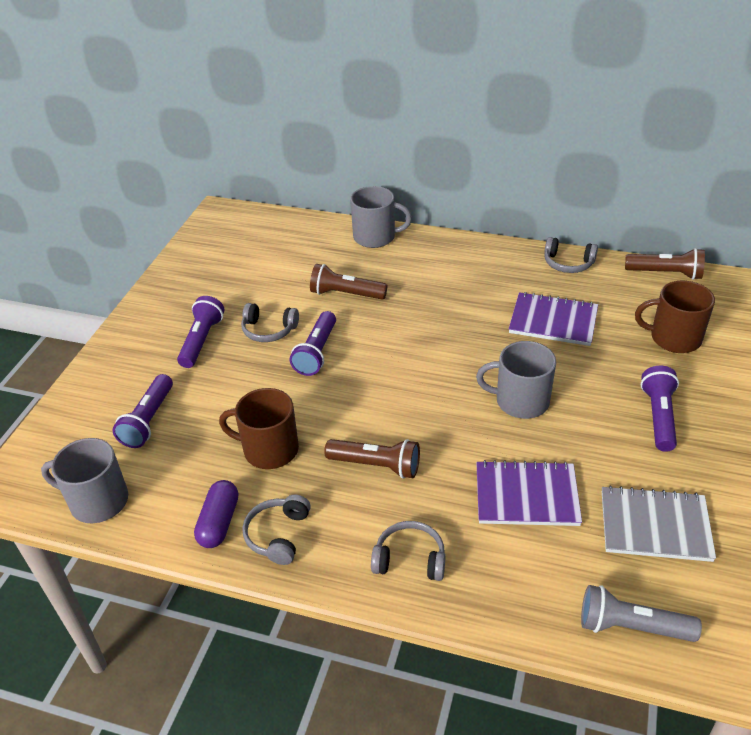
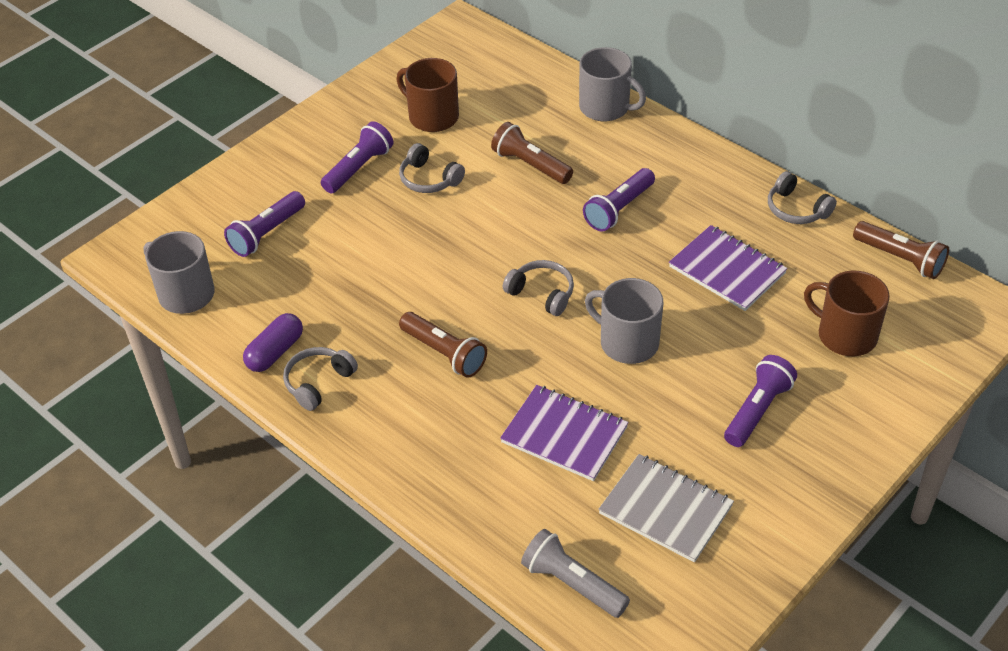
camera: 25 degrees right, 5 degrees up
brown mug [219,388,299,469] -> brown mug moved to [397,58,459,132]
purple flashlight [290,311,336,376] -> purple flashlight moved to [583,168,655,232]
grey headphones [371,521,445,581] -> grey headphones moved to [503,260,574,316]

